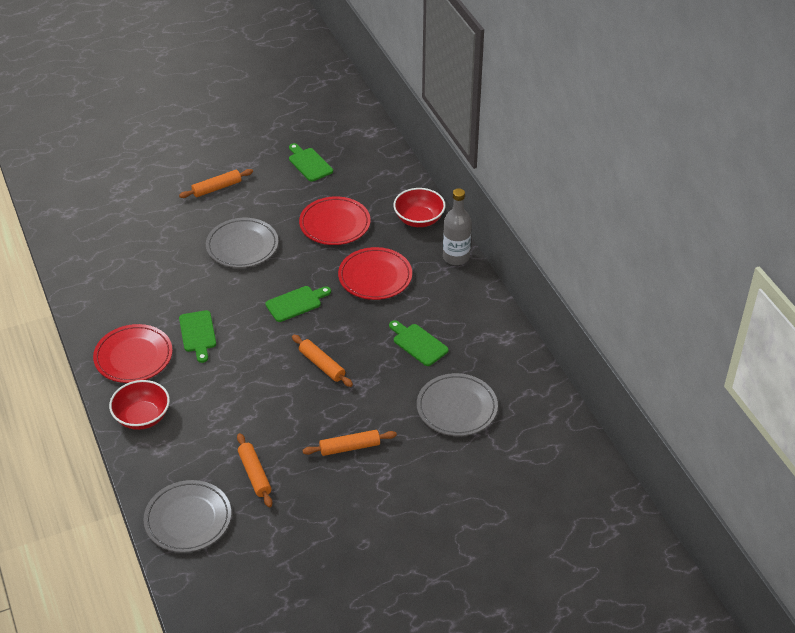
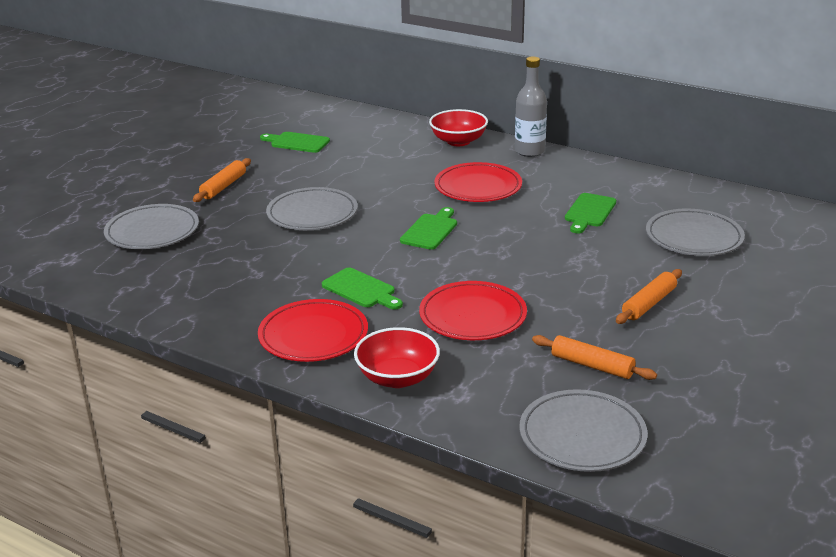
camera: 35 degrees left, 15 degrees down
orange rolling pin [292,335,353,387] -> none
red plate [299,196,371,245] -> red plate moved to [419,281,527,340]
green cutting board [389,320,449,366] -> green cutting board turned 75 degrees counterclockwise [565,193,616,234]
none -> grey plate [104,204,199,249]

